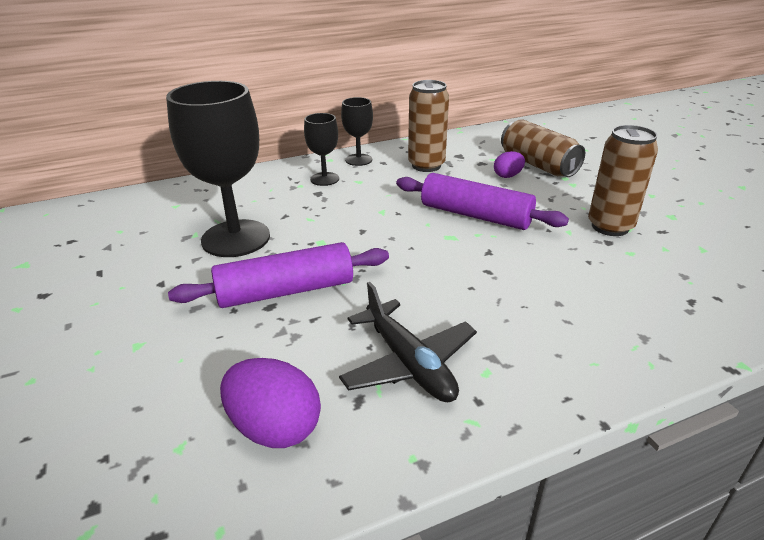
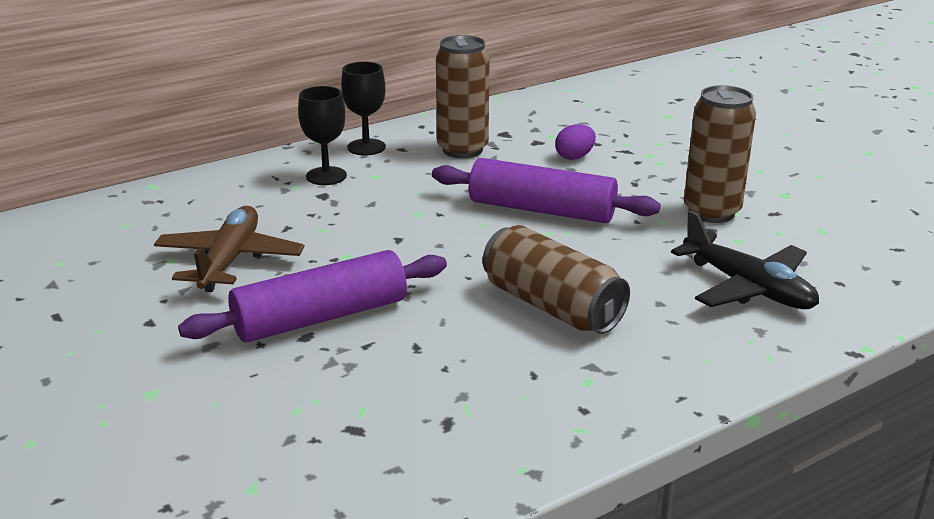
camera: 10 degrees left, 5 degrees down
black goblet [166,81,270,257] -> brown plane [154,206,305,292]
purple egg [220,358,321,448] -> none
black plane [339,282,477,402] -> black plane moved to [671,210,819,309]
brown can [501,119,585,177] -> brown can moved to [483,225,630,334]

